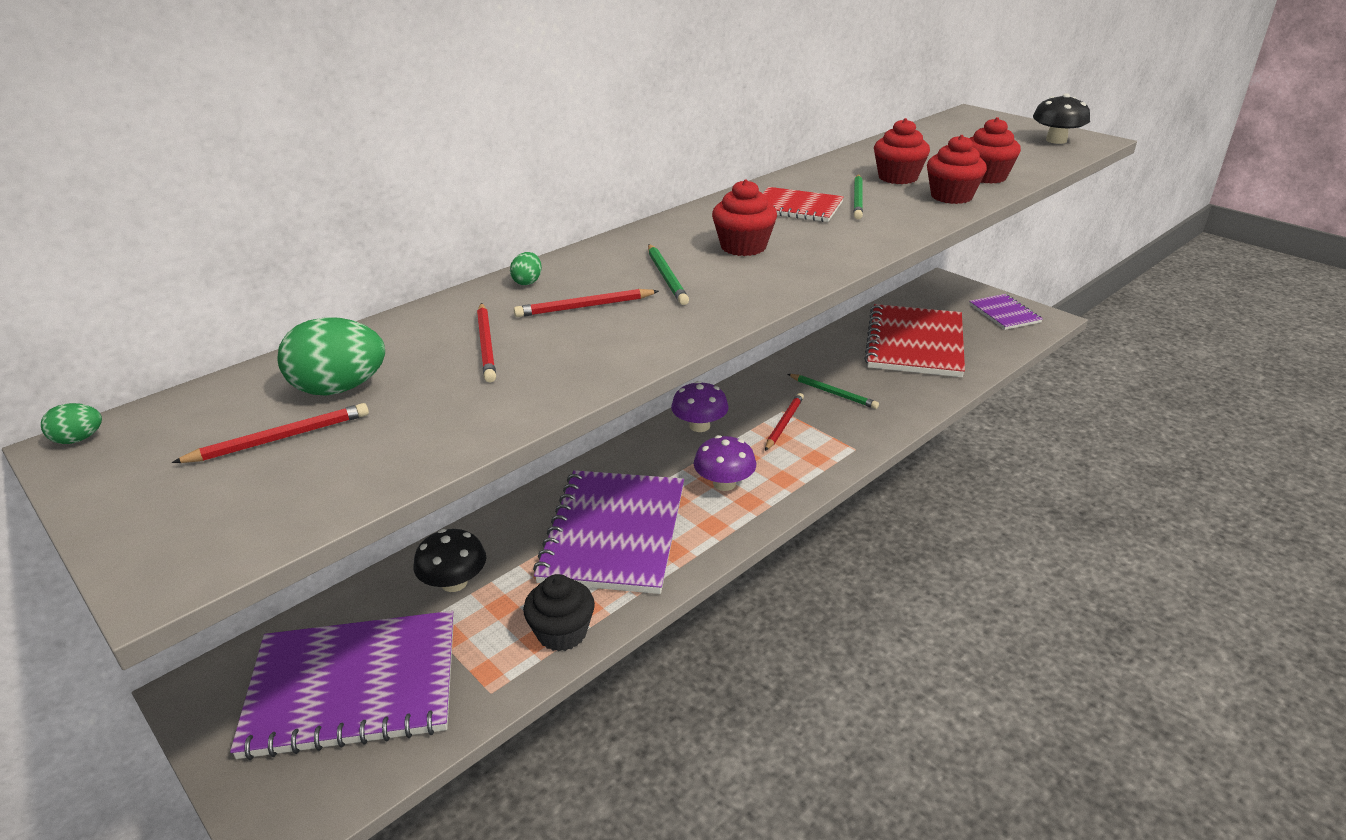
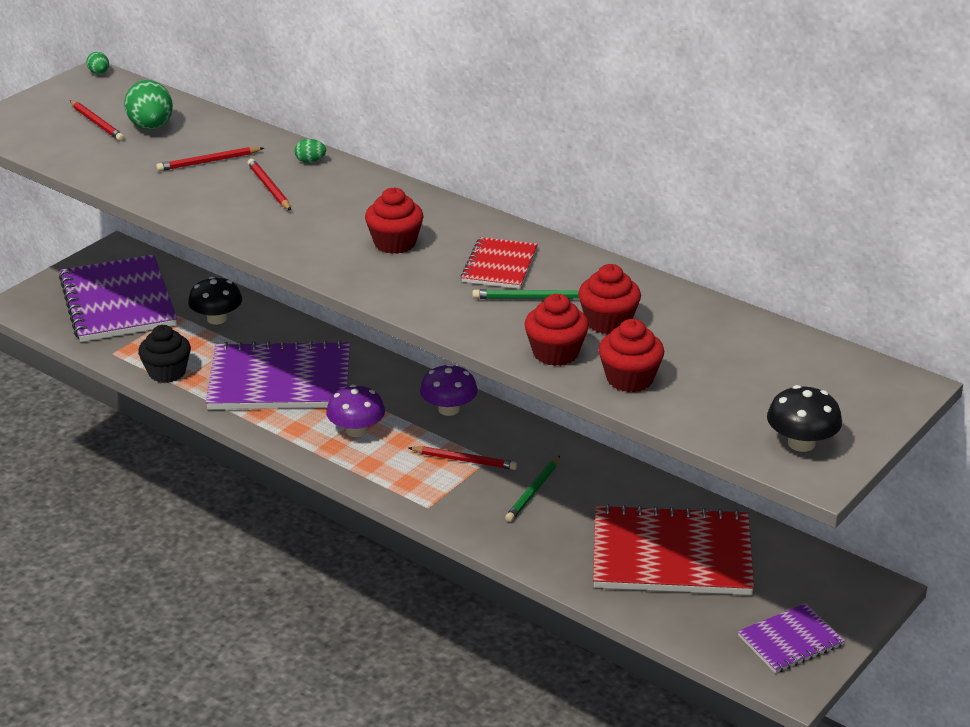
camera: 80 degrees right, 0 degrees up
green pencil [648,244,689,305] -> none

